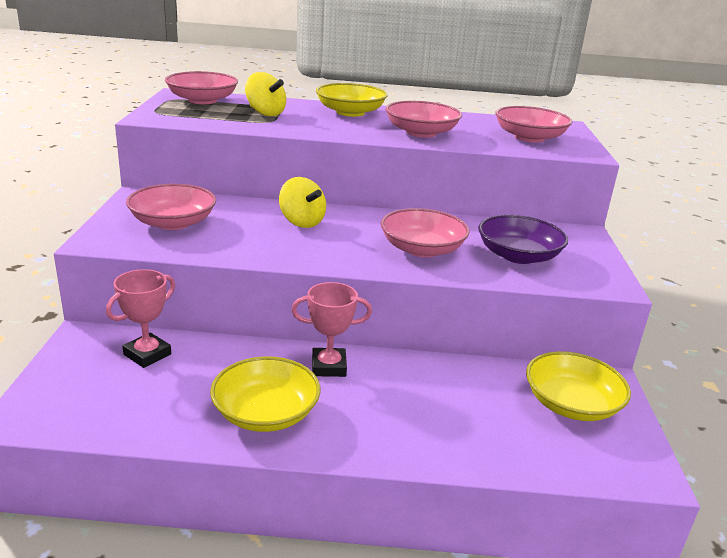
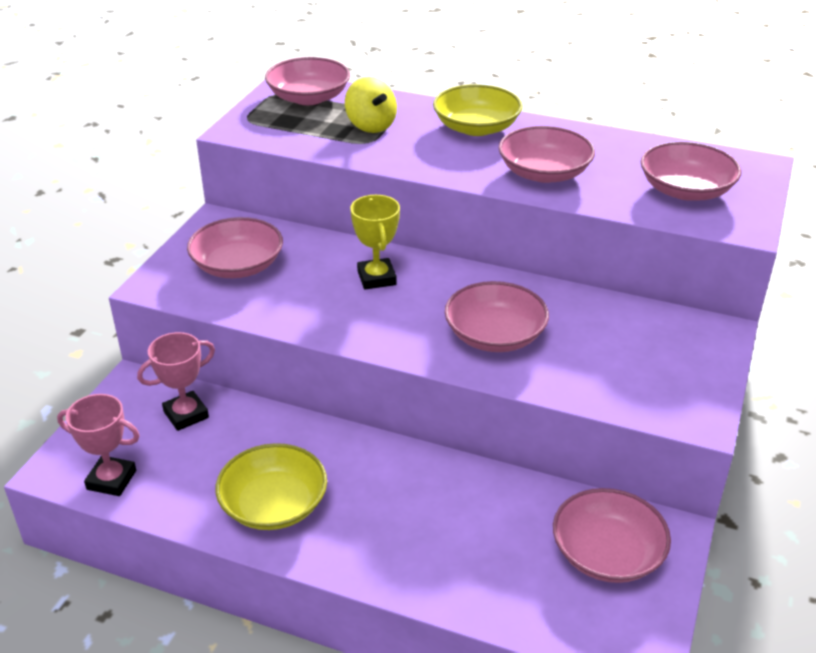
camera: 20 degrees right, 10 degrees up
yellow spinning top [279,177,326,228] -> yellow trophy [350,195,400,290]
pink trophy [291,282,372,377] -> pink trophy moved to [57,394,140,496]
purple bowl [478,215,568,264] -> none
yellow bowl [526,351,631,421] -> pink bowl [553,488,671,583]

